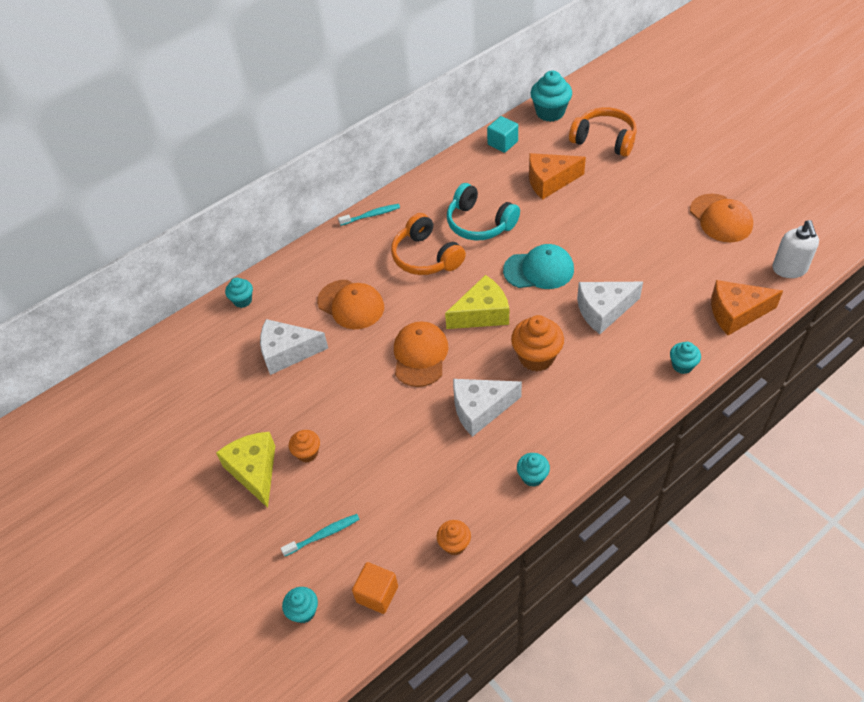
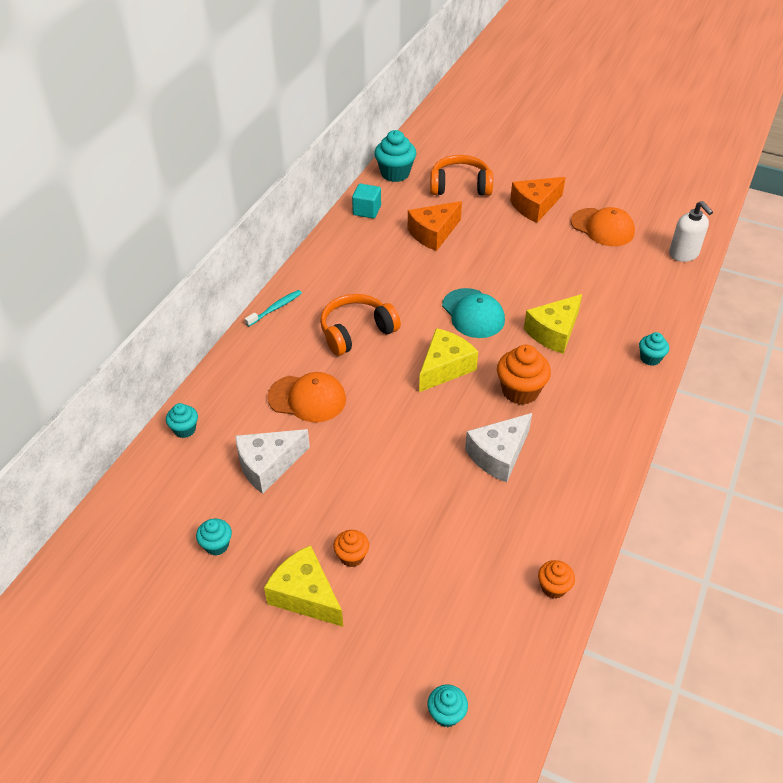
camera: 30 degrees left, 5 degrees down
turquoise toothbrush [281,514,360,556] -> none
orange cube [352,562,398,614] -> none
orange headphones [391,213,466,275] -> orange headphones turned 120 degrees clockwise [320,294,401,356]
orange cap [394,321,449,387] -> none
turquoise headphones [447,183,520,241] -> none
turquoise cap [503,244,574,289] -> turquoise cap turned 90 degrees clockwise [442,288,505,338]
turquoise cupcake [517,453,550,487] -> turquoise cupcake moved to [196,519,232,556]
white cheese [577,282,643,334] -> yellow cheese [524,294,582,354]
orange cheese [711,280,783,335] -> orange cheese moved to [510,177,566,223]

